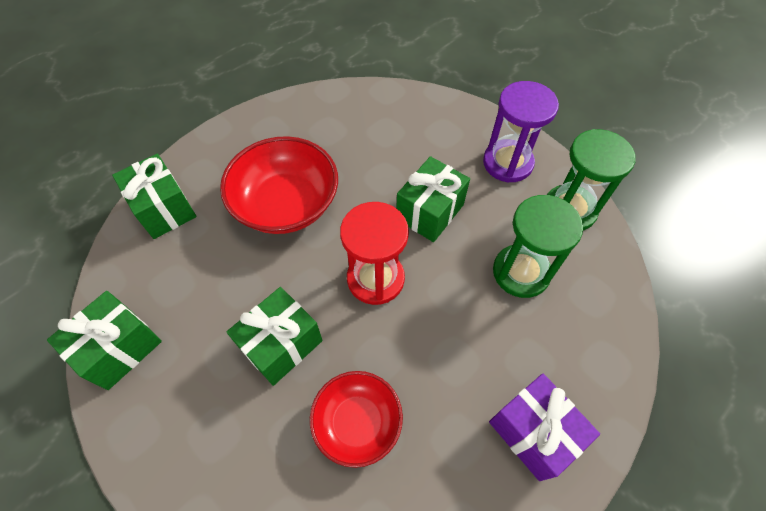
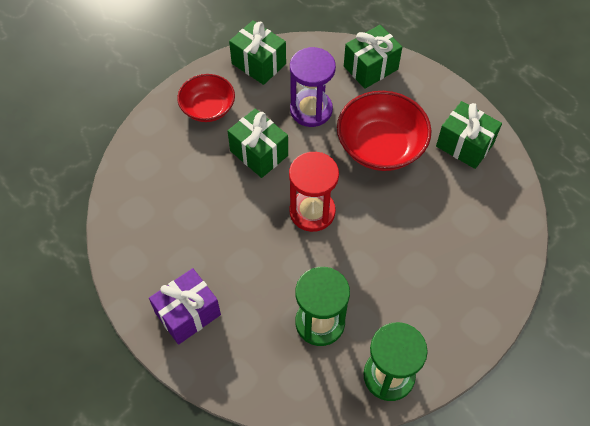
camera: 90 degrees right, 0 degrees up
red bowl [310,371,403,468] -> red bowl moved to [177,74,235,122]
green gift [396,156,470,242] -> green gift moved to [436,101,502,169]
purple hourglass [483,81,559,183] -> purple hourglass moved to [290,47,336,127]

